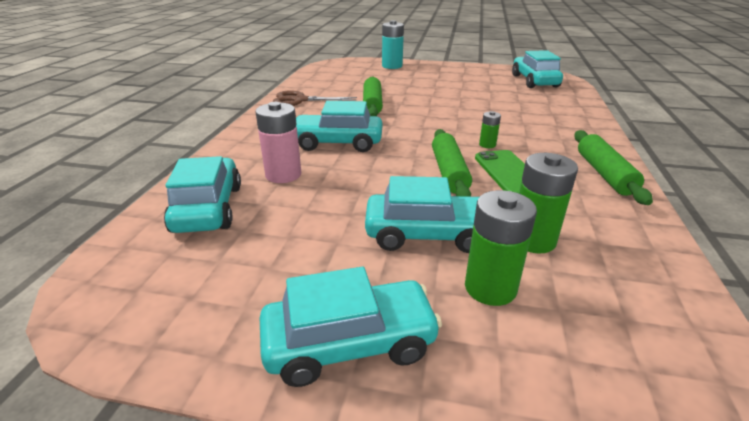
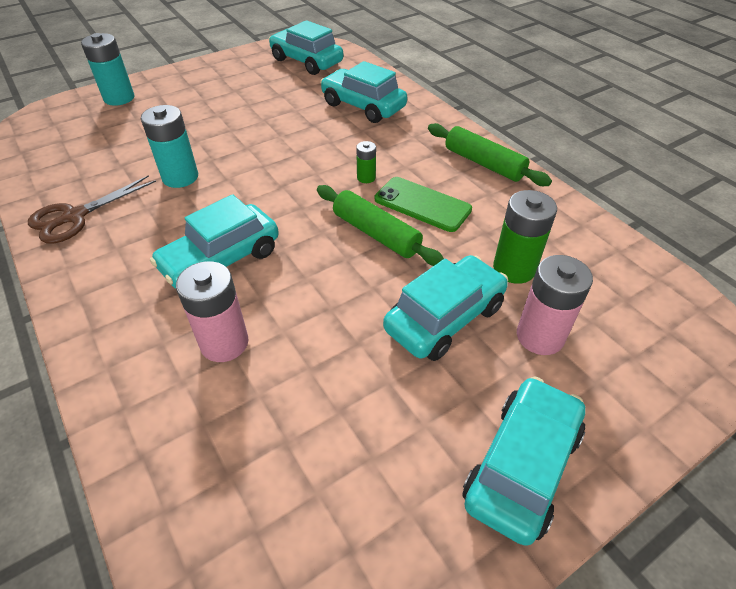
camera: 45 degrees left, 15 degrees up
turquoise car [164,156,241,233] -> turquoise car moved to [320,61,407,123]
green rolling pin [363,76,383,116] -> turquoise battery [141,105,198,188]
green battery [465,190,537,306] -> pink battery [517,255,593,355]

